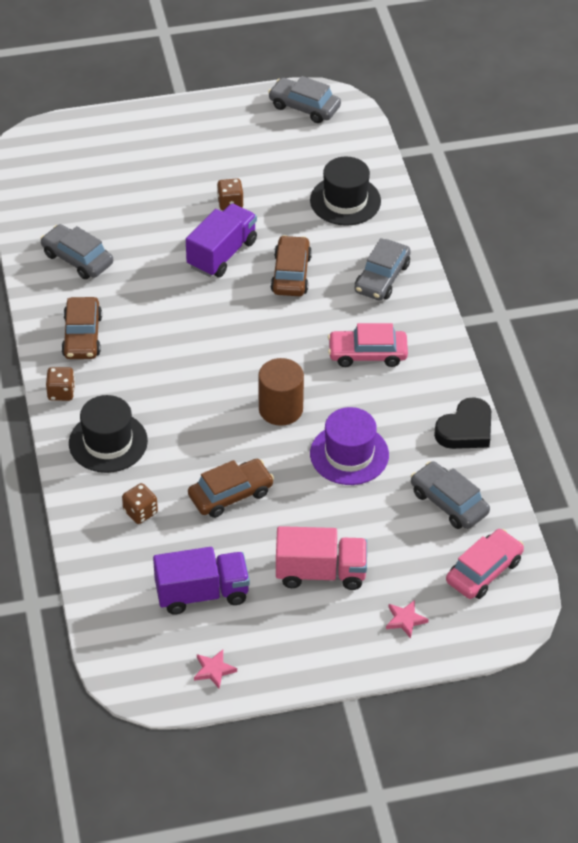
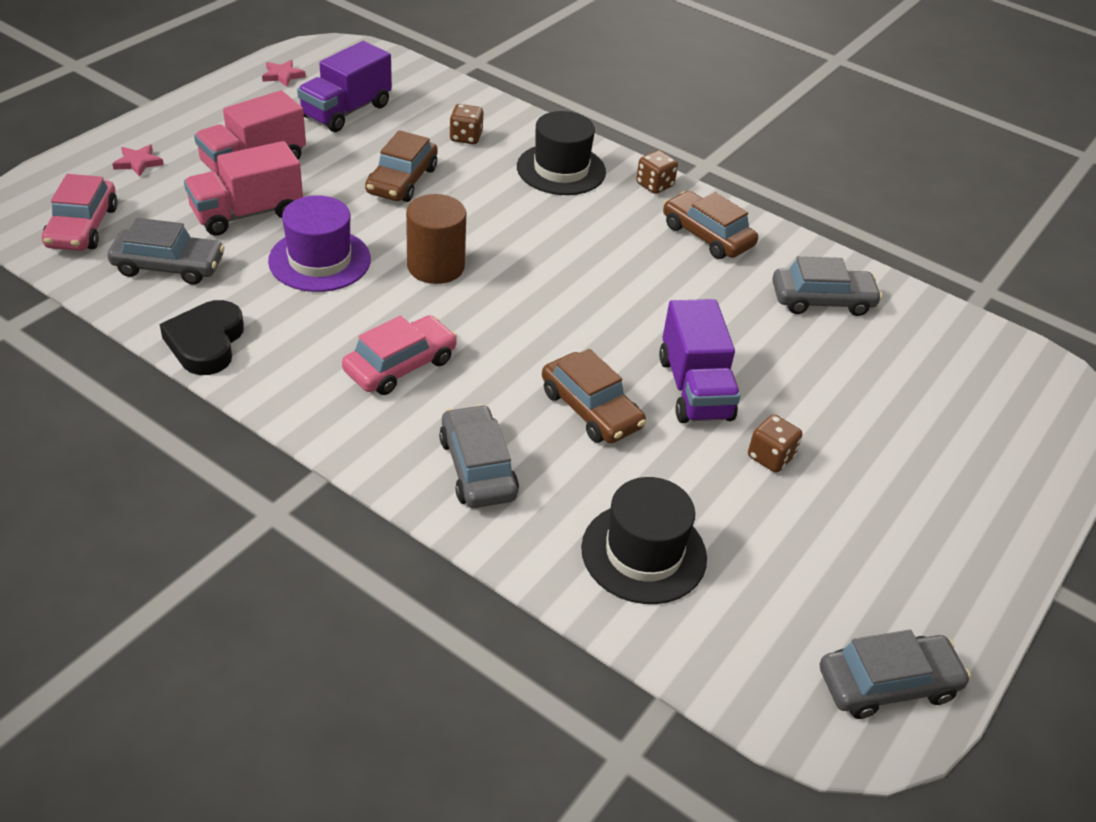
camera: 135 degrees right, 5 degrees down
none -> pink truck [184,141,303,236]

